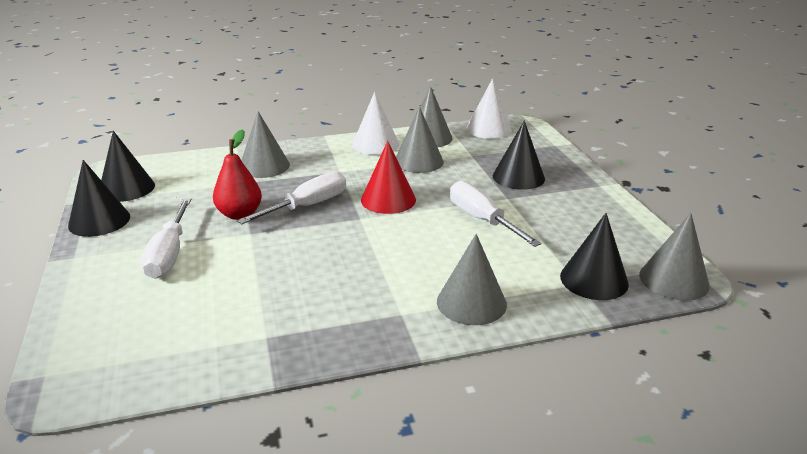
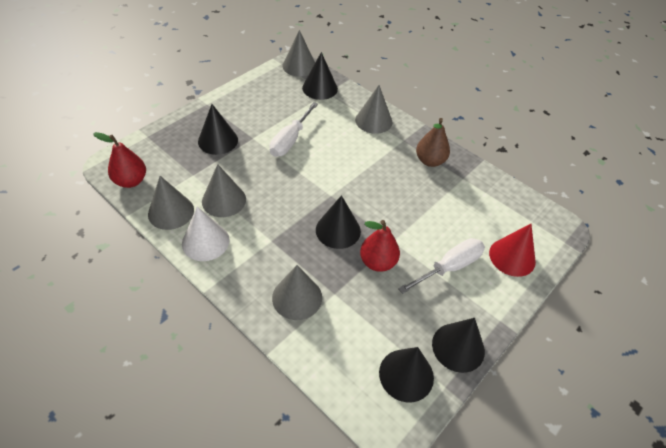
camera: 125 degrees left, 20 degrees up
white screwdriver [237,171,346,224] -> black cone [316,195,361,249]
red cone [361,141,416,214] -> red cone moved to [489,224,536,277]
white cone [466,78,512,139] -> red pear [93,132,146,188]
none -> brown pear [416,118,450,167]

